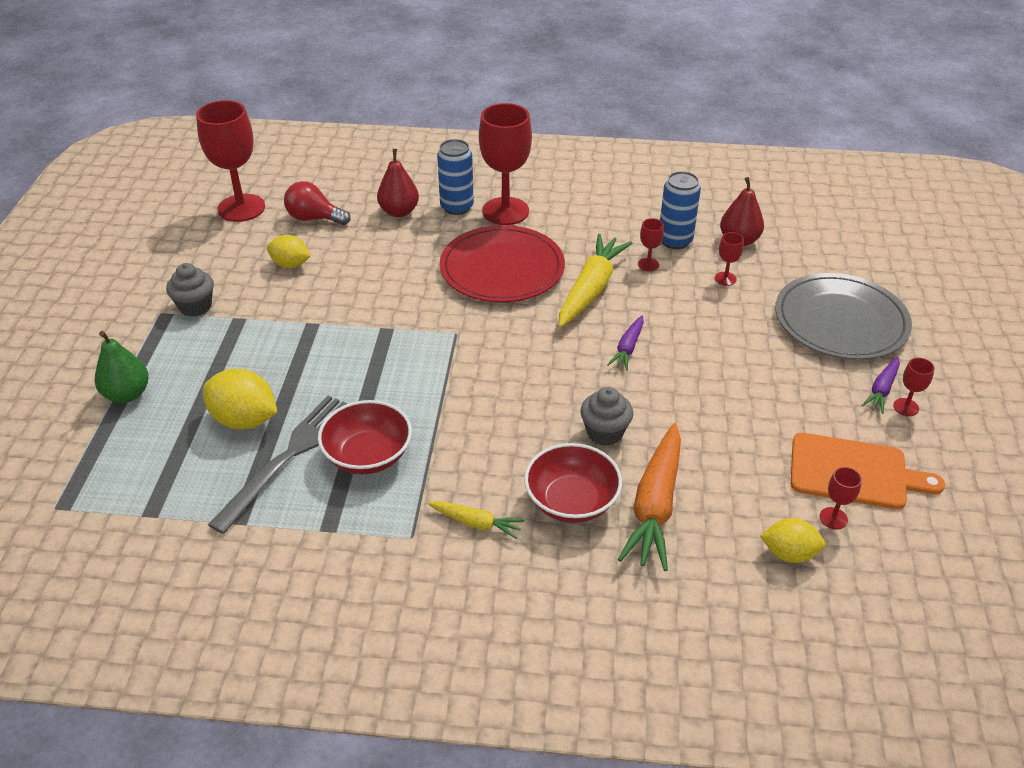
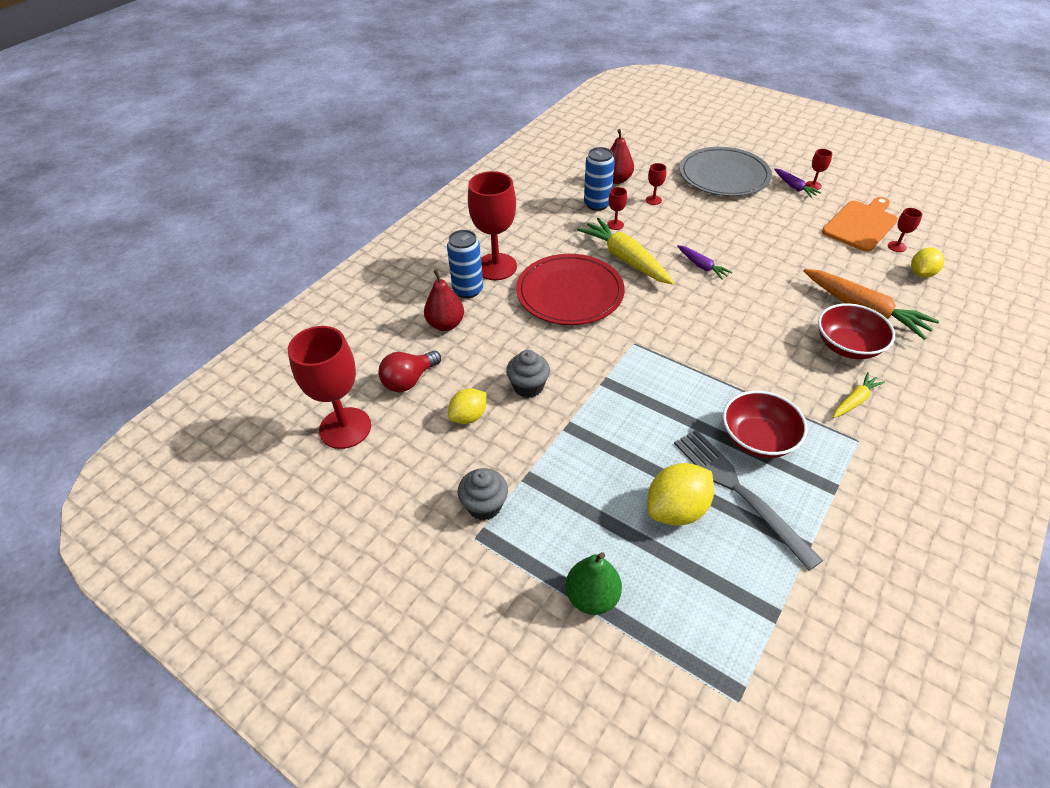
camera: 60 degrees left, 5 degrees up
grey cupcake [580,387,633,446] -> grey cupcake moved to [506,350,550,398]

